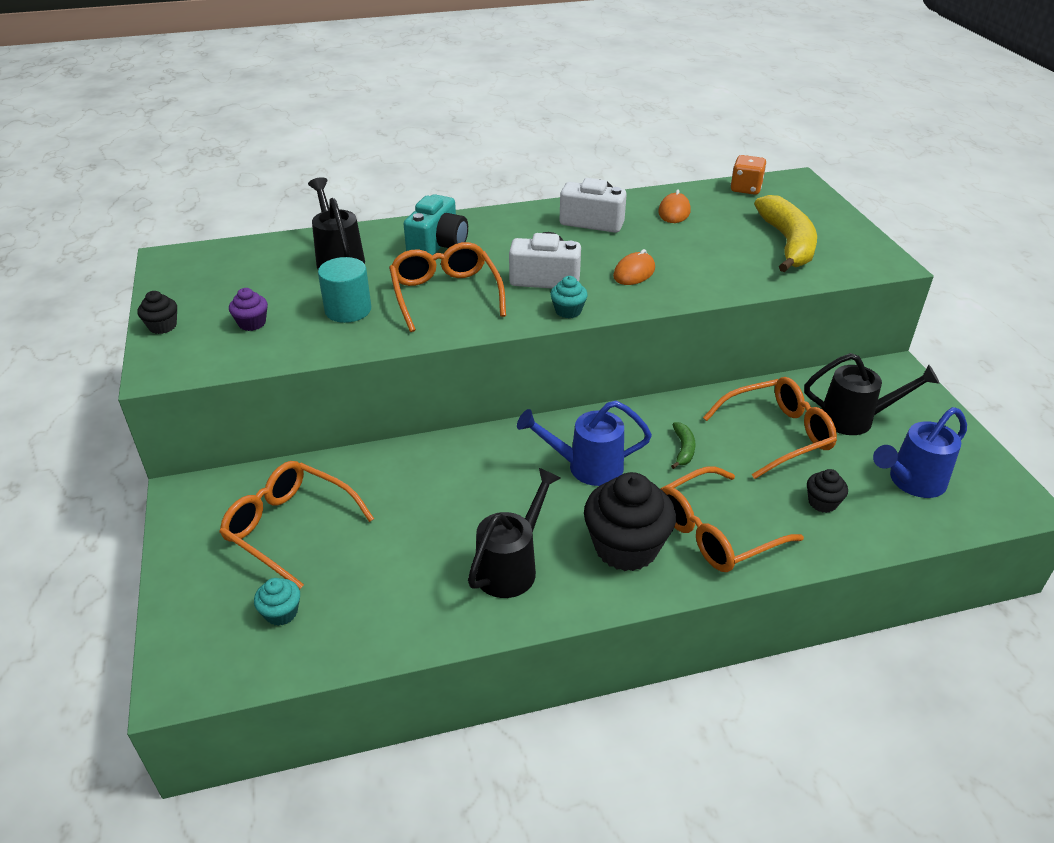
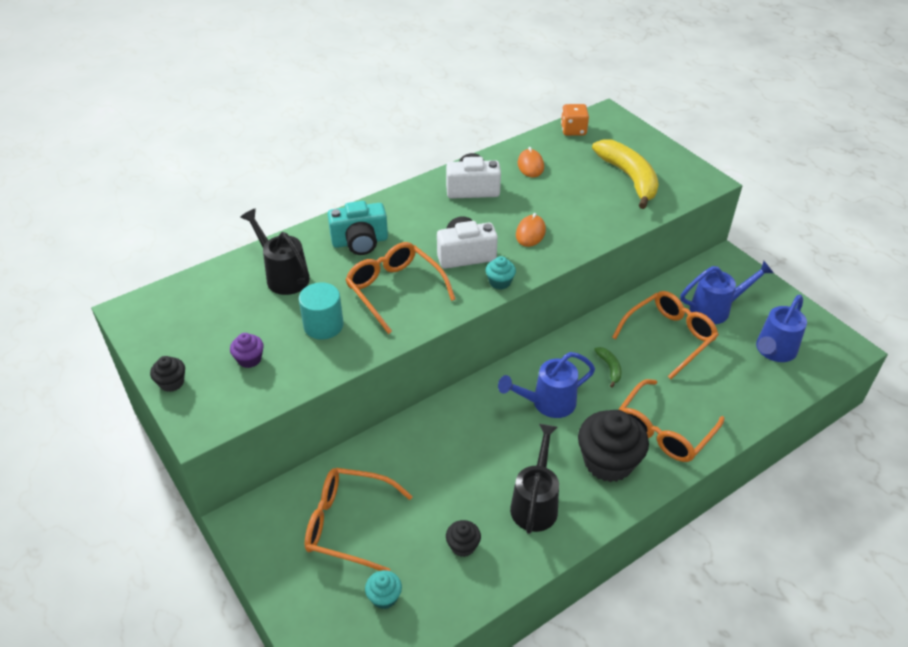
camera: 20 degrees left, 5 degrees up
turquoise camera [404,194,468,255] -> turquoise camera turned 75 degrees clockwise [328,201,388,255]
black watering can [804,353,939,435] -> blue watering can [681,261,774,324]
black cupcake [807,469,848,513] -> black cupcake moved to [446,520,481,557]

